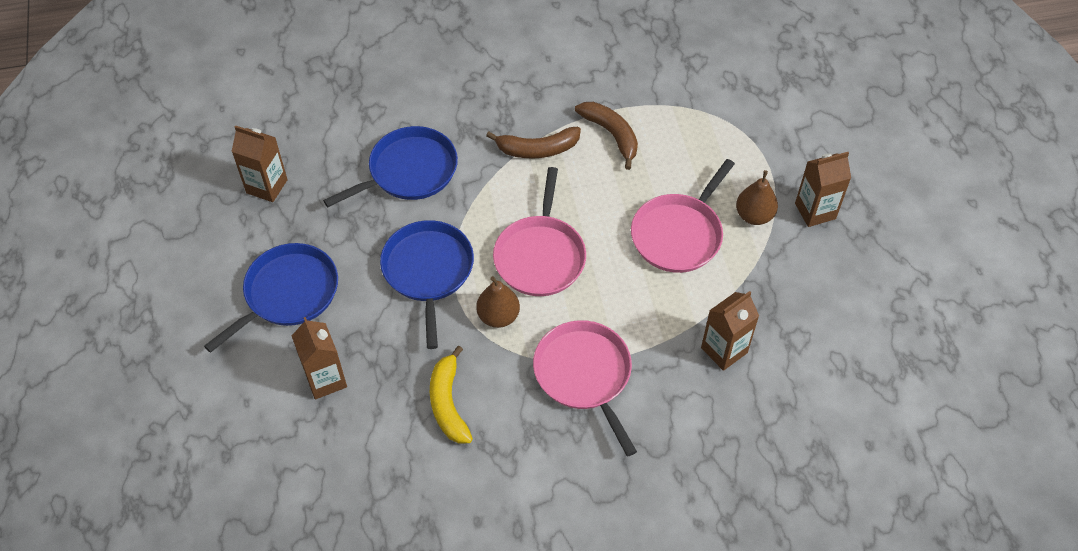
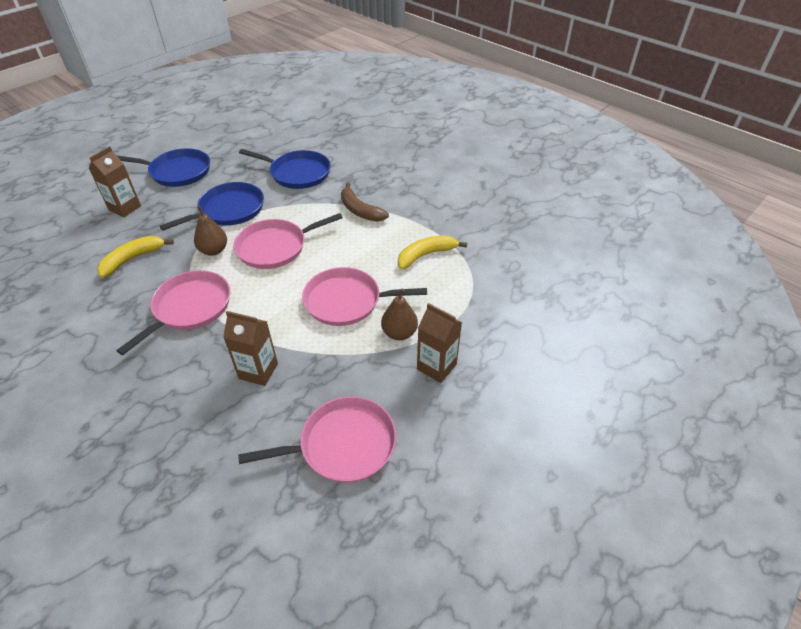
camera: 55 degrees right, 10 degrees down
brown carton [231,125,288,202] -> none
brown banana [575,102,638,170] -> none
none -> pink pan [238,396,396,483]
none -> yellow banana [398,235,467,269]

